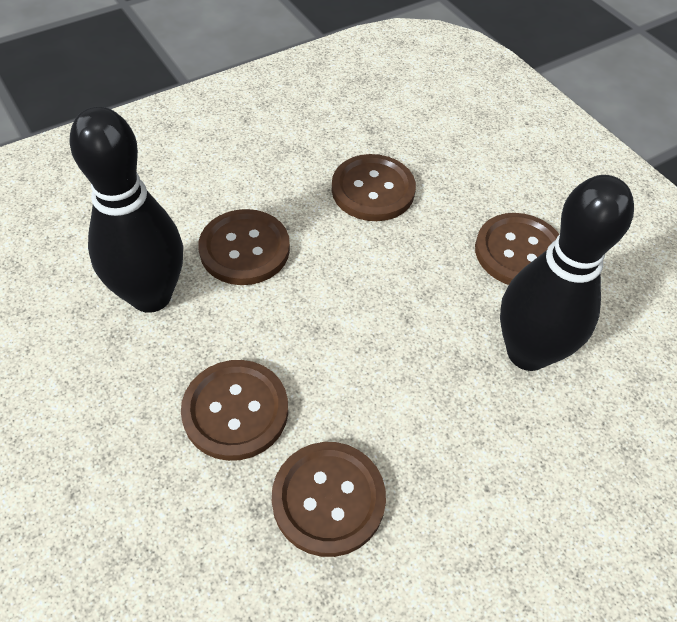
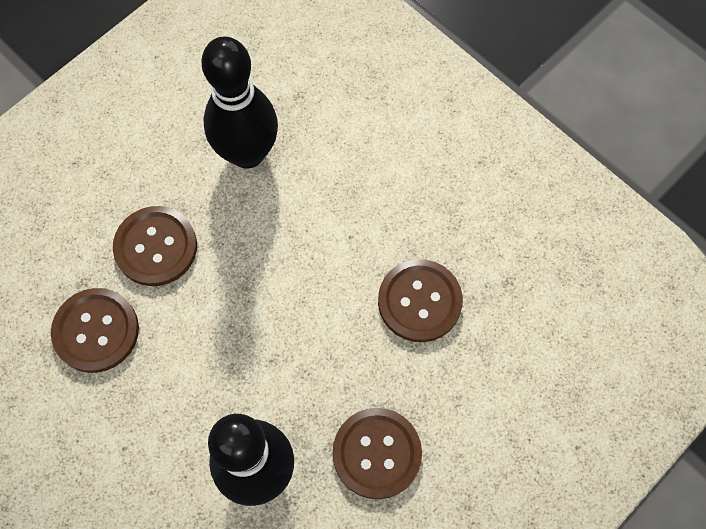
camera: 80 degrees right, 15 degrees up
brown button [198,209,290,285] -> none

